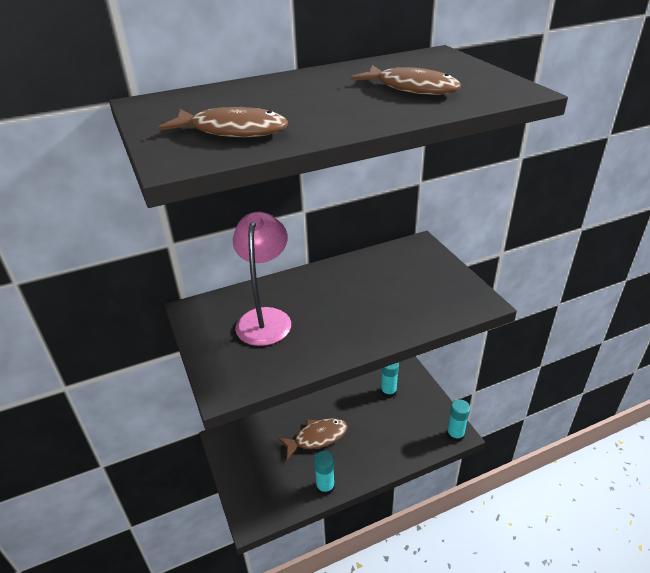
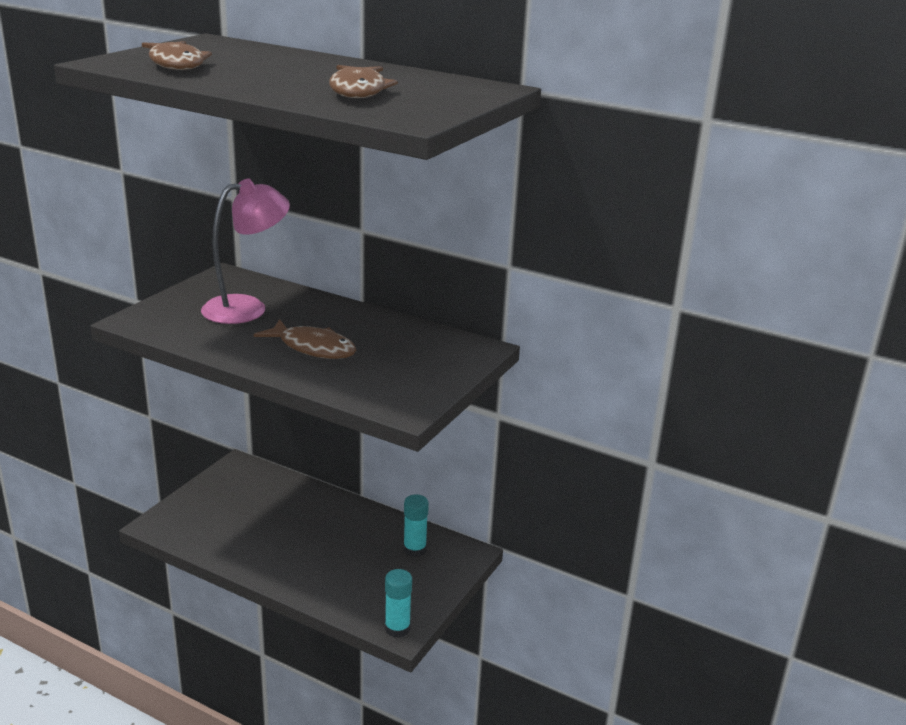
camera: 50 degrees right, 10 degrees down
brown fish [278,418,348,460] -> brown fish moved to [254,319,356,359]
turquoise glue stick [314,451,335,495] -> none

